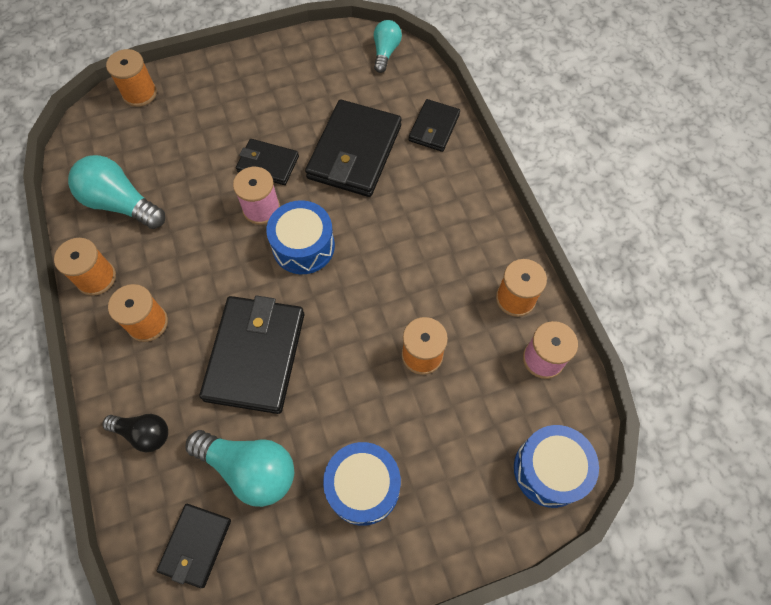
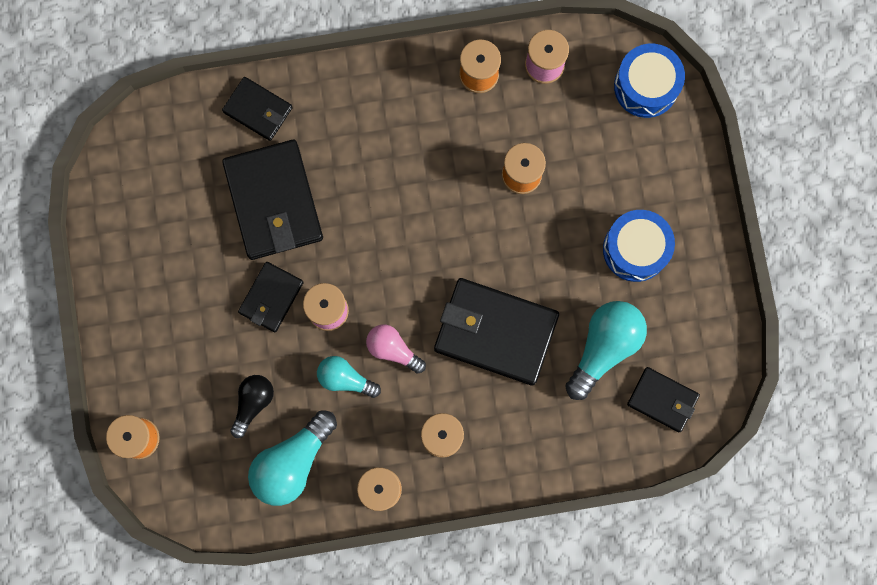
camera: 80 degrees left, 15 degrees up
black light bulb [102,414,168,452] -> black light bulb moved to [230,375,274,438]
blue drum [266,200,335,274] -> none
black wallet [305,99,402,197] -> black wallet turned 45 degrees clockwise [222,140,323,260]
turquoise light bulb [374,20,402,73] -> turquoise light bulb moved to [317,356,381,398]
none -> pink light bulb [366,325,426,374]

